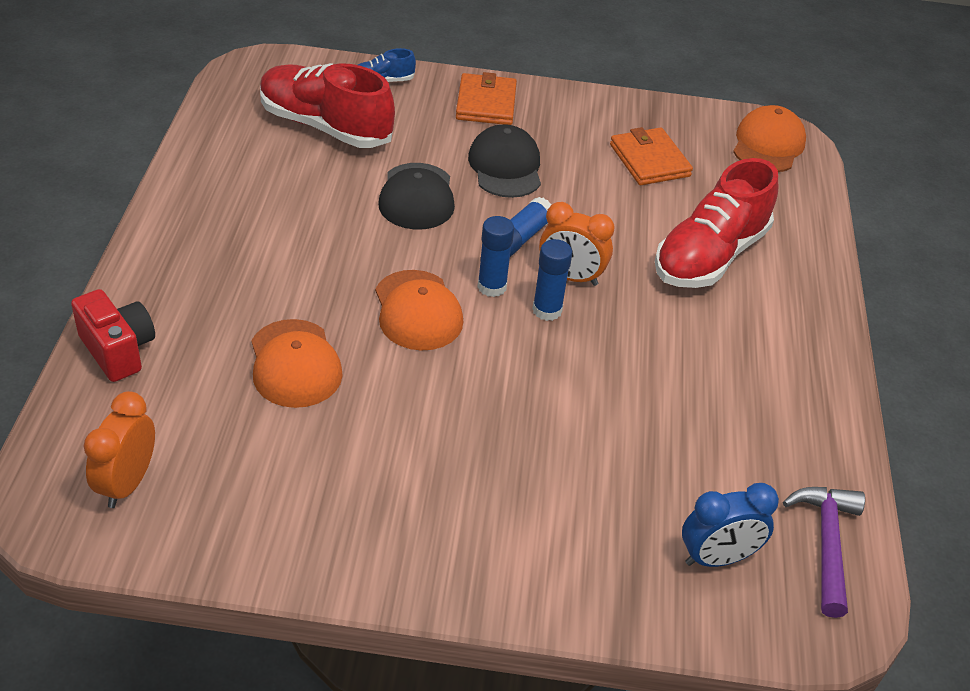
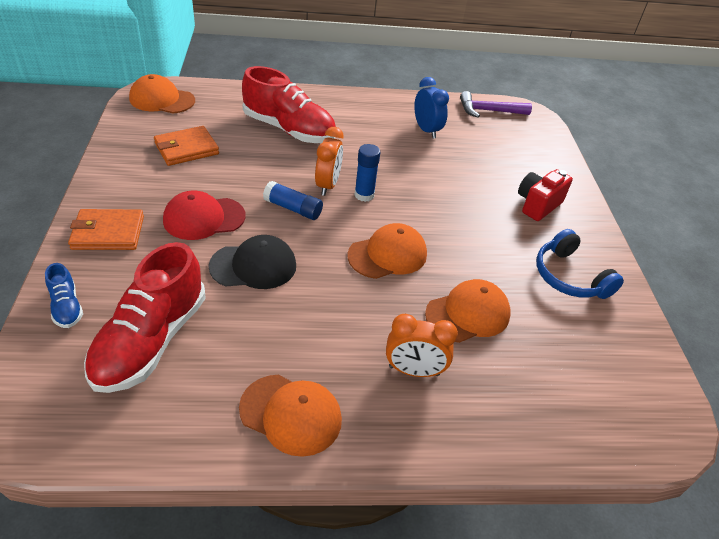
camera: 100 degrees left, 0 degrees up
red camera [71,289,155,382] -> red camera moved to [518,169,573,221]
orange clock [84,391,155,508] -> orange clock moved to [386,314,458,377]
black cap [468,124,541,198] -> red cap [163,191,246,240]
blue glue stick [477,216,514,297] -> none
blue clock [682,483,779,567] -> blue clock moved to [414,77,449,139]
none -> orange cap [239,375,342,457]
none -> blue headphones [536,229,624,299]

